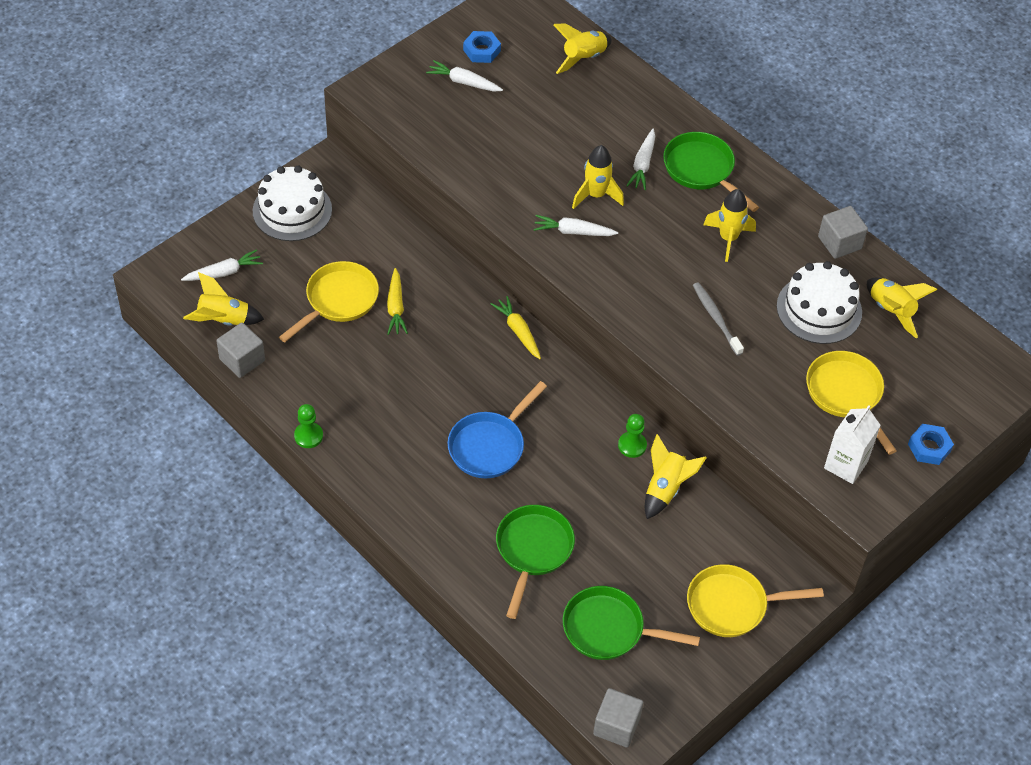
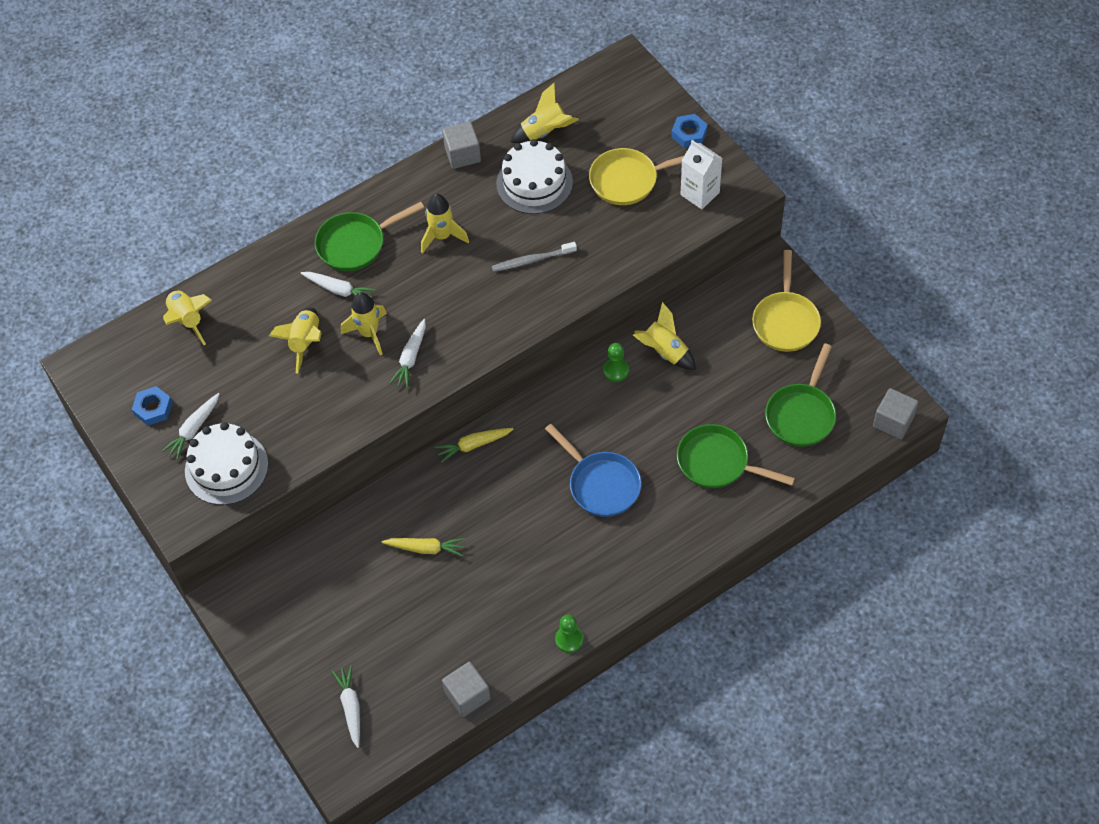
camera: 75 degrees left, 5 degrees up
yellow rocket [183,272,264,326] -> yellow rocket moved to [269,307,322,373]
white cake [253,166,332,241] -> white cake moved to [185,422,268,505]
yellow pan [279,261,379,342] -> none

